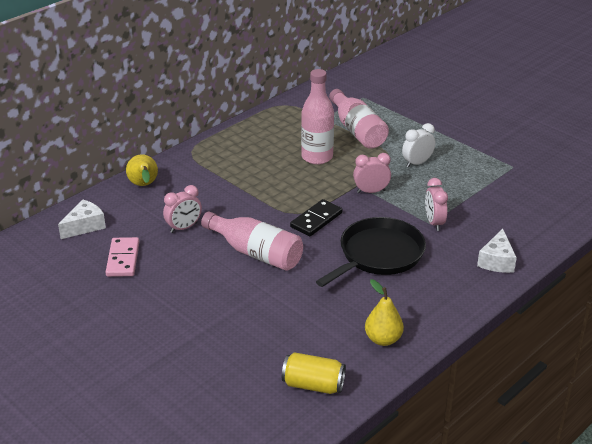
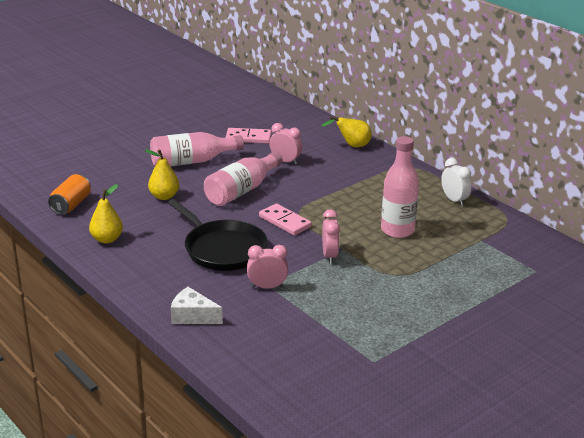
camera: 95 degrees right, 5 degrees down
white cheese [58,200,106,239] -> none
pink clock [163,185,202,233] -> pink clock turned 150 degrees clockwise [269,123,302,165]
yellow can [282,352,346,394] -> orange can [48,174,91,215]
black domino [290,199,342,236] -> pink domino [259,203,312,236]
pink bottle [329,89,389,149] -> pink bottle moved to [150,132,244,166]
white clock [402,123,435,168] -> white clock moved to [441,158,471,206]
none -> yellow pear [145,149,179,200]

